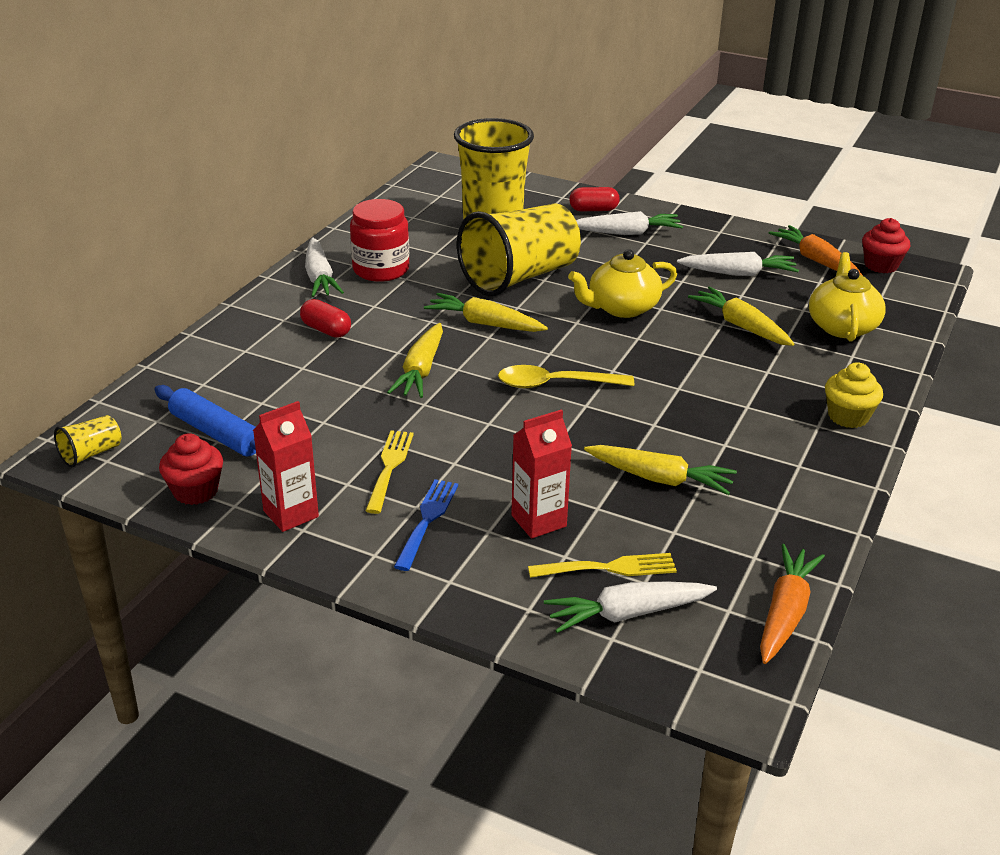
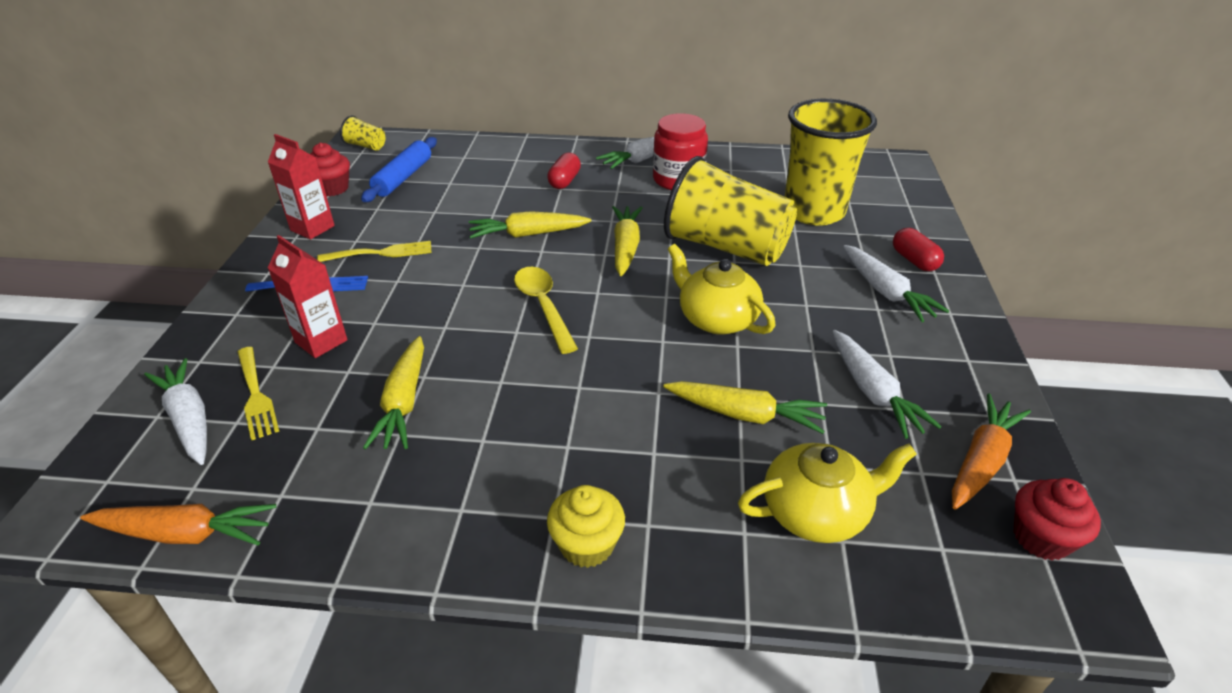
camera: 70 degrees right, 5 degrees up
yellow carrot [688,287,794,346] -> yellow carrot turned 75 degrees clockwise [663,381,827,434]

